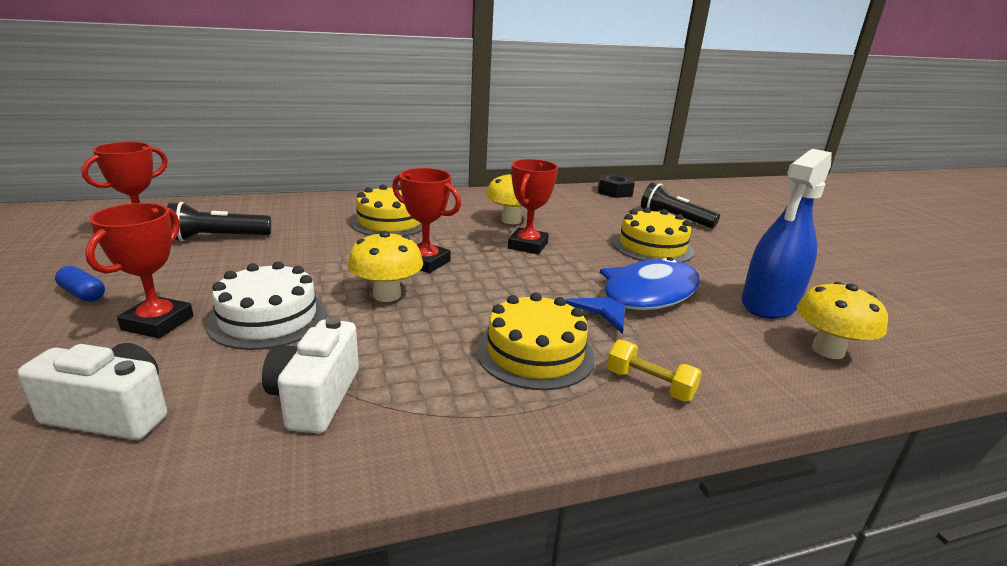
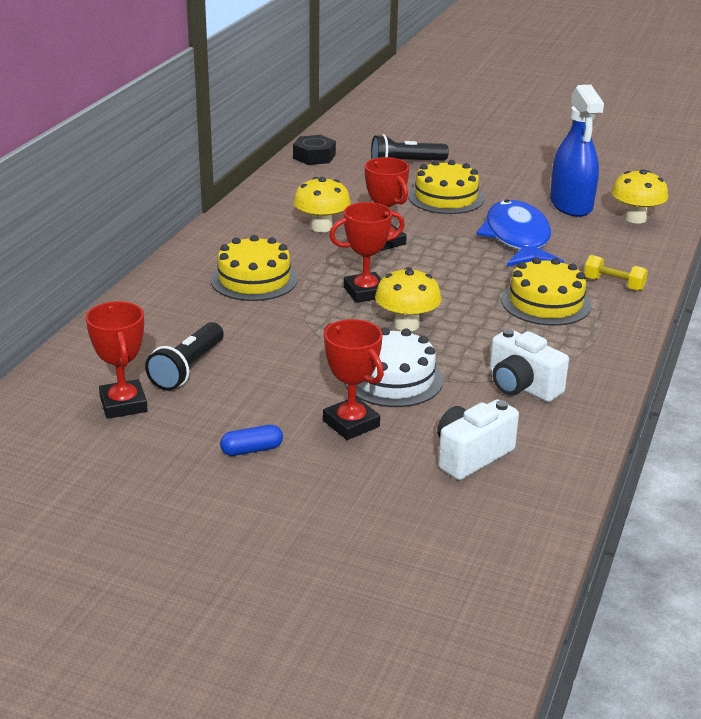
camera: 50 degrees left, 5 degrees up
yellow dumbbell [607,339,702,402] -> yellow dumbbell turned 45 degrees clockwise [584,255,648,291]

